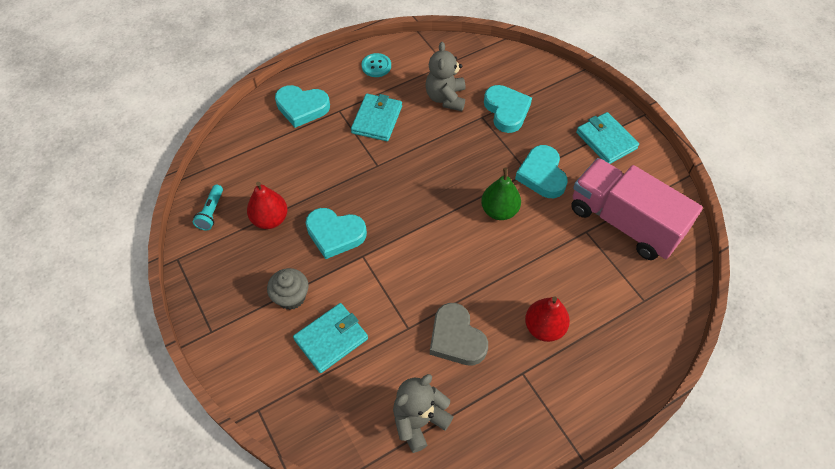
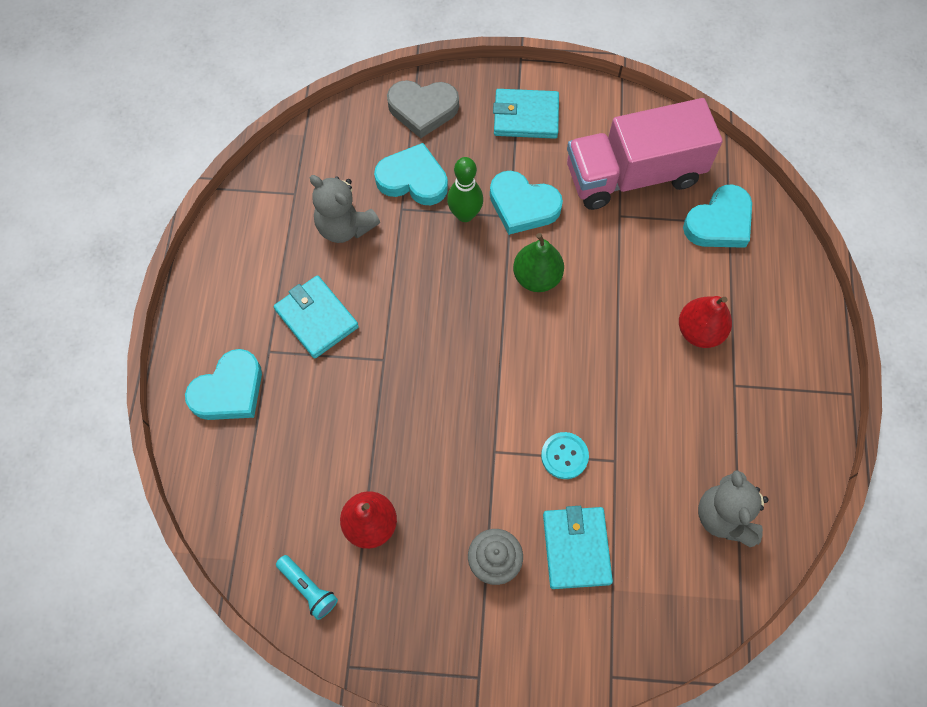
camera: 55 degrees left, 10 degrees up
turquoise heart [306,208,367,259] -> turquoise heart moved to [683,184,752,248]
turquoise button [362,53,391,77] -> turquoise button moved to [541,432,589,479]
grey heart [430,303,488,366] -> grey heart moved to [387,80,459,138]
none -> green bowling pin [447,157,483,222]

